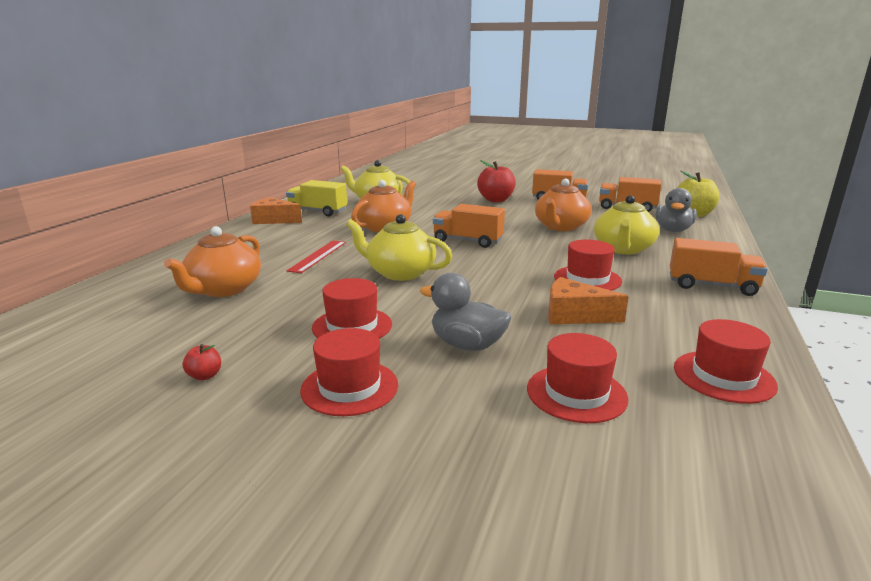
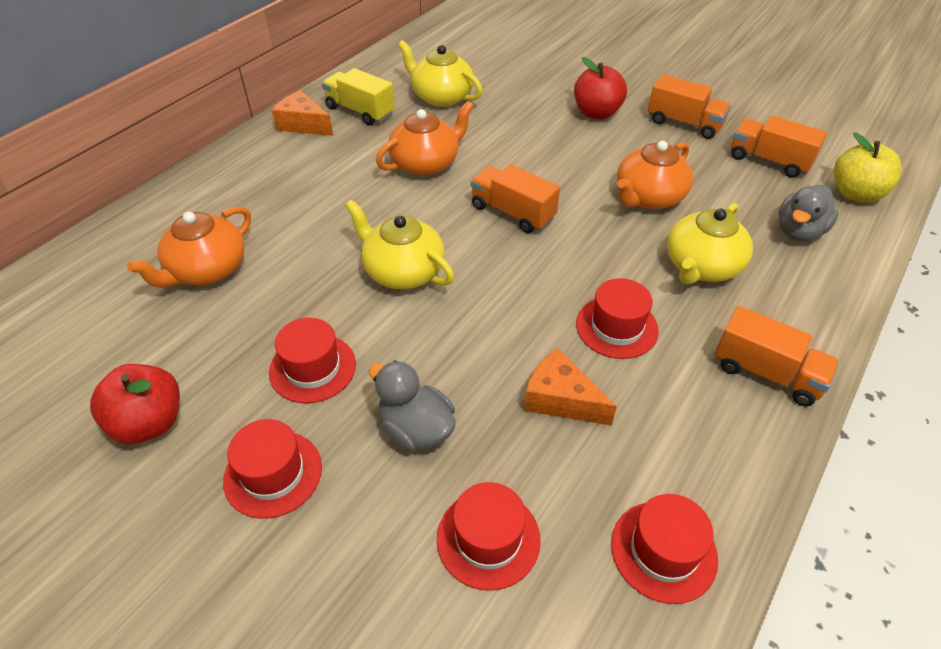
camera: 15 degrees right, 25 degrees up
red apple [182,344,221,381] -> red apple [90,364,180,444], size x2.27
red ruler [286,241,346,273] -> none

